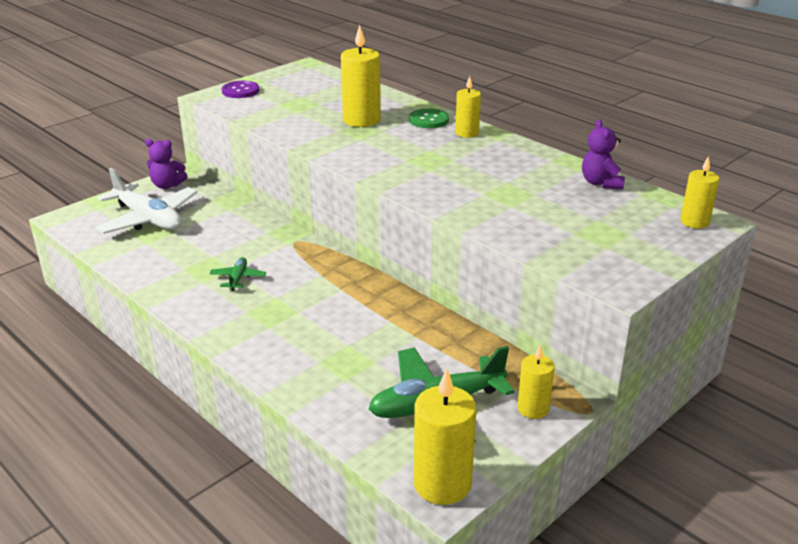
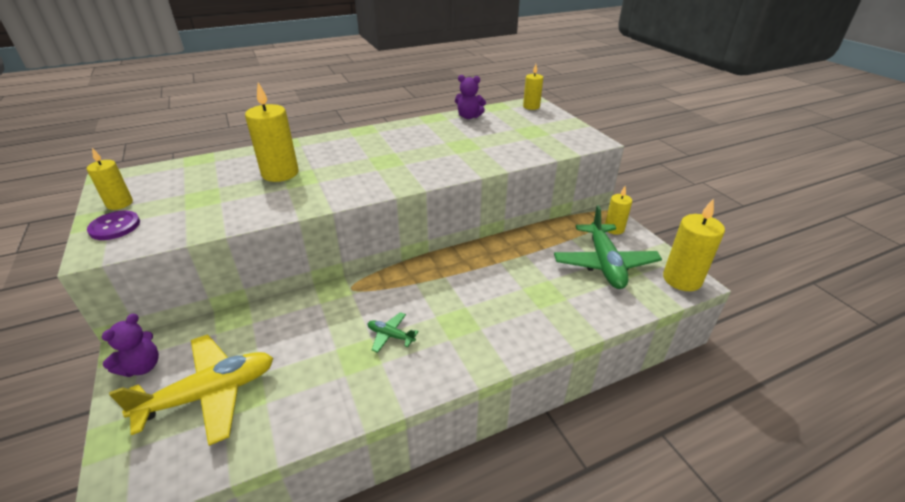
camera: 70 degrees left, 5 degrees up
white plane [95,168,197,234] -> yellow plane [109,334,273,446]
green button [409,108,449,128] -> none
yellow candle [455,76,481,138] -> yellow candle moved to [87,148,133,210]

